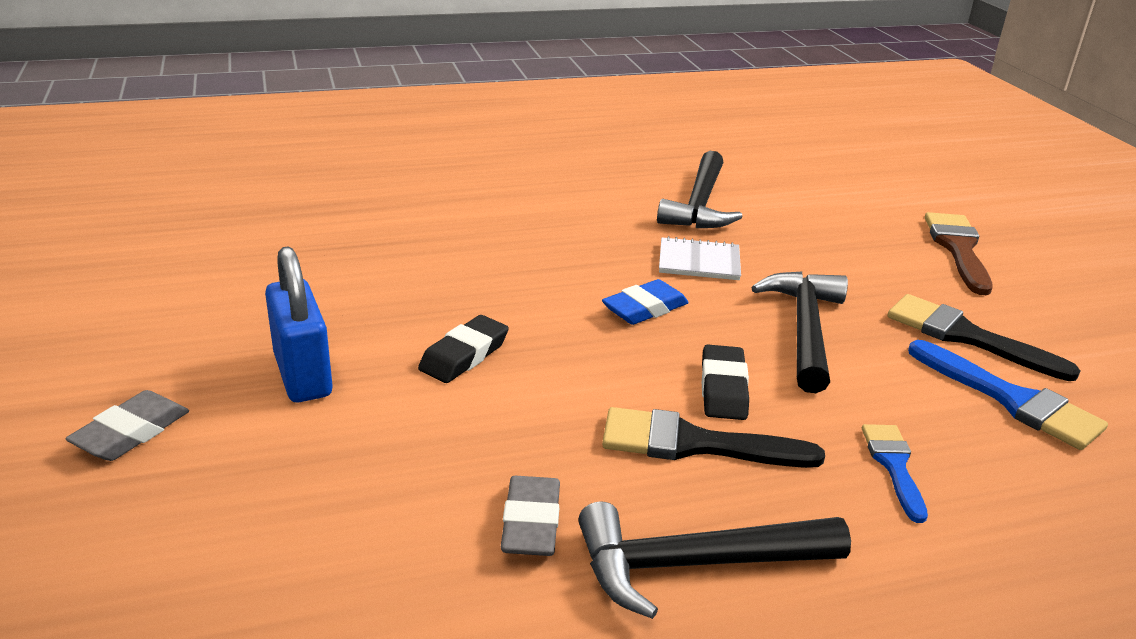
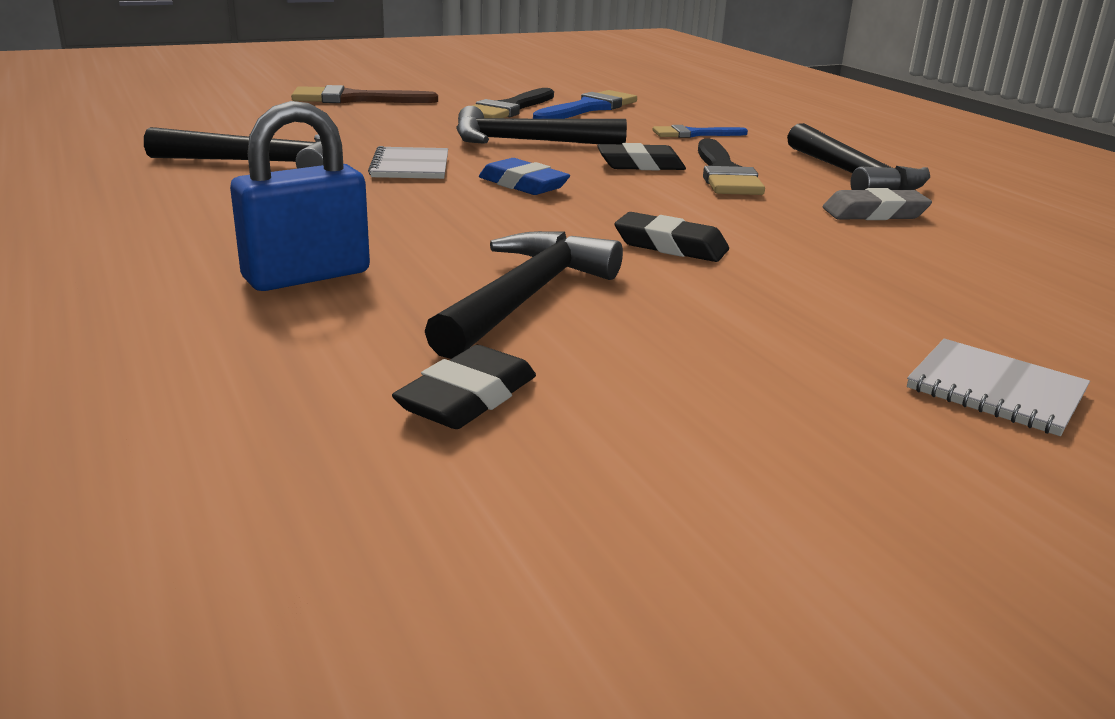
camera: 100 degrees left, 5 degrees down
grey eraser [65,390,189,461] -> white notebook [907,339,1090,436]
blue padlock [265,246,333,402] -> blue padlock moved to [230,101,370,291]
none -> black eraser [392,345,536,429]
none -> black hammer [425,231,623,359]

